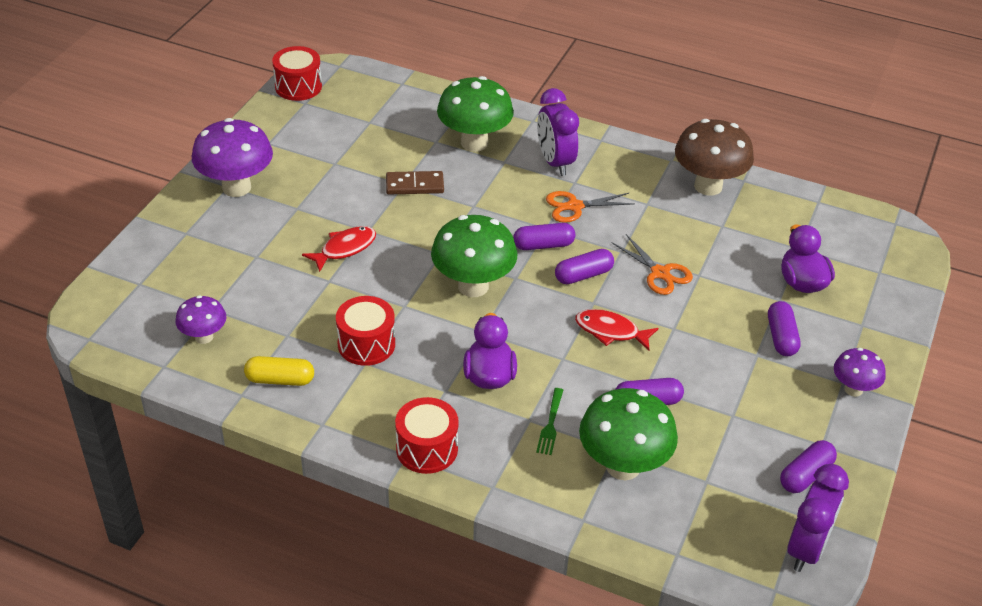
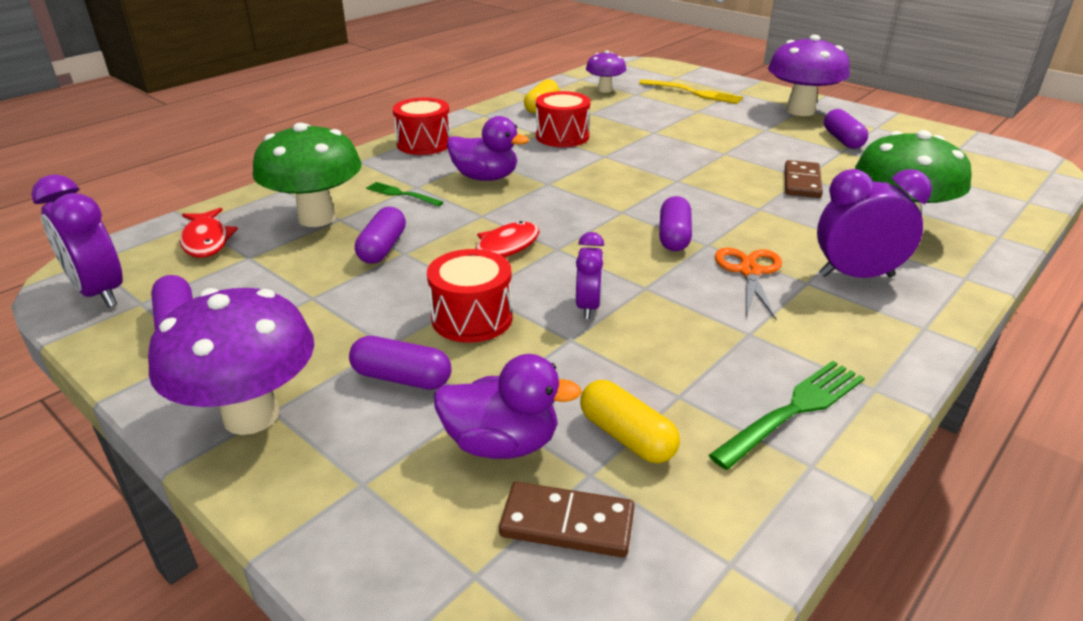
camera: 110 degrees right, 10 degrees down
red drum [272,46,322,101] -> red drum moved to [427,249,513,343]
red fish [302,226,376,272] -> red fish moved to [180,208,238,258]
green mushroom [431,215,518,297] -> none
purple capsule [555,249,614,284] -> purple capsule moved to [824,109,868,149]
orange scissors [611,234,693,295] -> purple clock [576,232,604,319]
brown mushroom [675,119,754,196] -> green fork [709,361,864,470]
purple mushroom [834,348,886,397] -> purple mushroom [148,288,314,435], size x1.78
none -> brown domino [499,482,635,558]
none -> yellow capsule [580,380,680,463]
none -> yellow fork [639,79,743,104]

